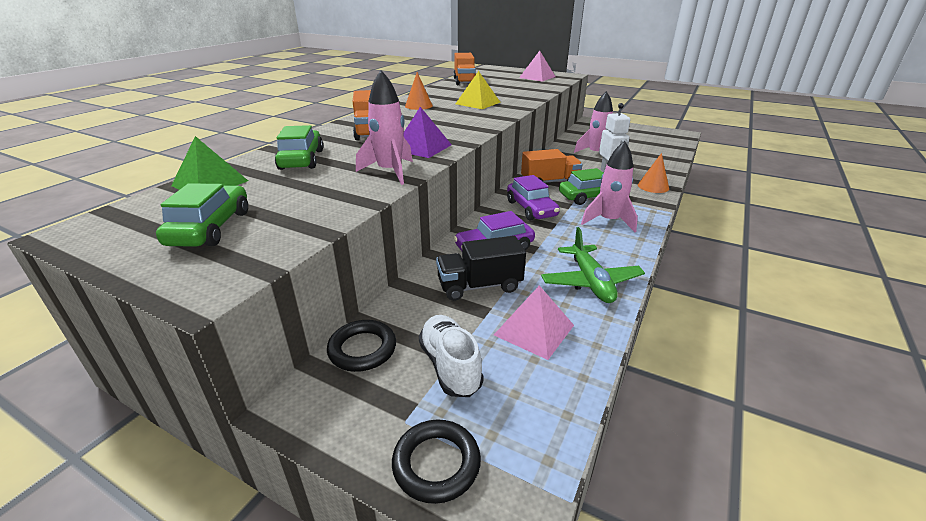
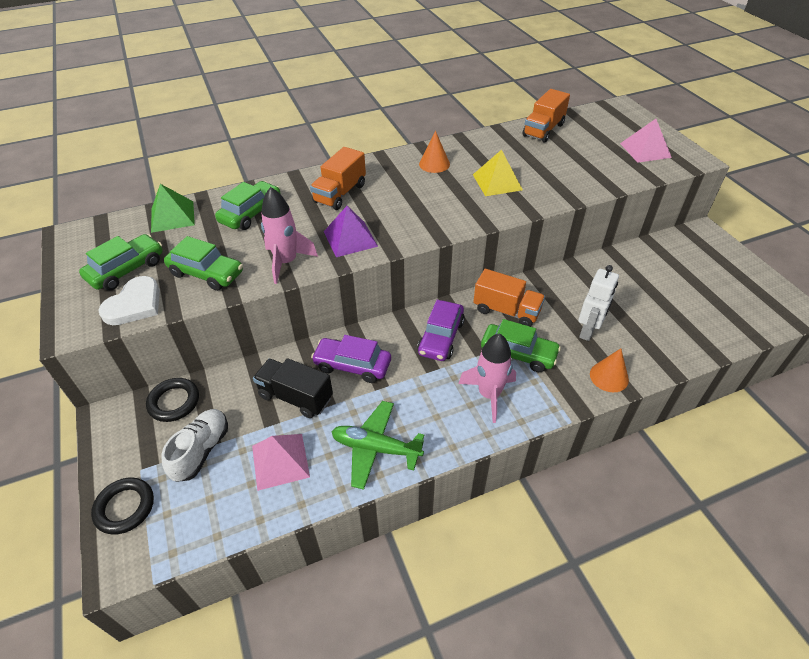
camera: 40 degrees right, 15 degrees up
green plane [541,227,645,303] -> green plane turned 75 degrees clockwise [332,401,424,490]
pink rocket [574,91,613,153] -> none
none -> white heart [98,276,160,325]
none -> green car [164,236,243,291]

